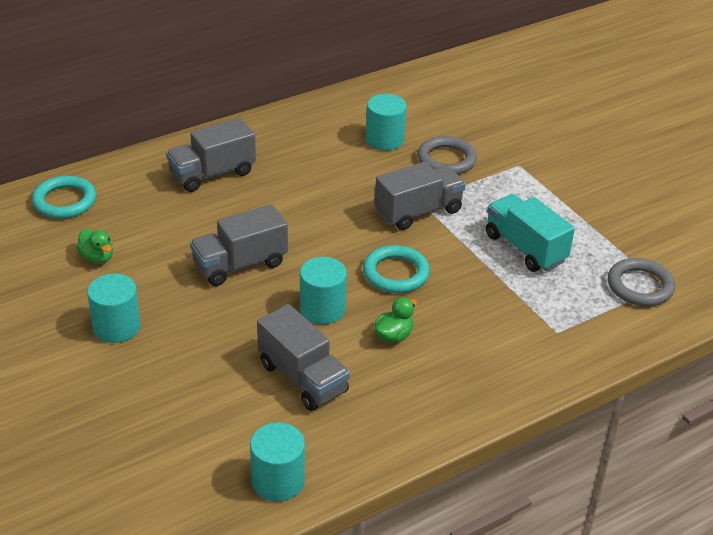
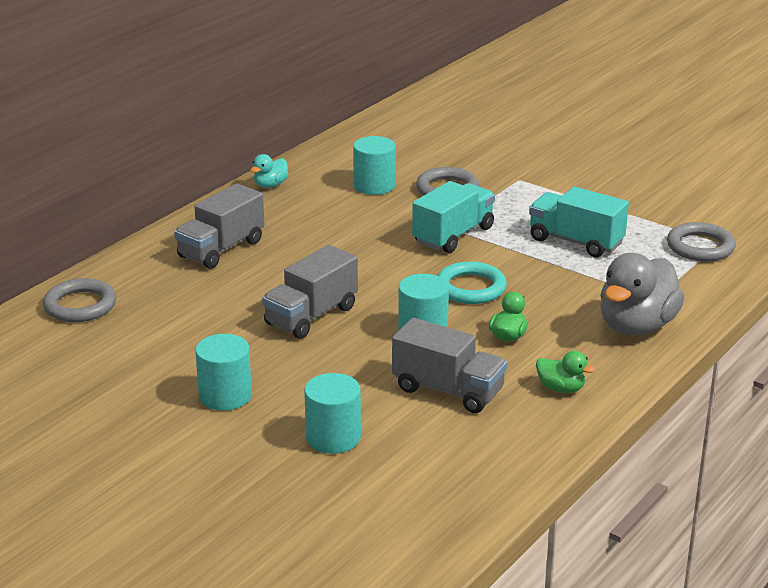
camera: 20 degrees left, 10 degrees down
turquoise ring [32,176,96,219] -> grey ring [43,278,116,322]
green duck [76,229,113,264] -> green duck moved to [536,351,595,393]
turquoise cylinder [250,423,305,502] -> turquoise cylinder moved to [304,373,361,454]
grey truck [375,162,466,230] -> turquoise truck [412,181,495,253]
none -> turquoise duck [250,154,288,188]
none -> grey duck [600,253,685,335]

